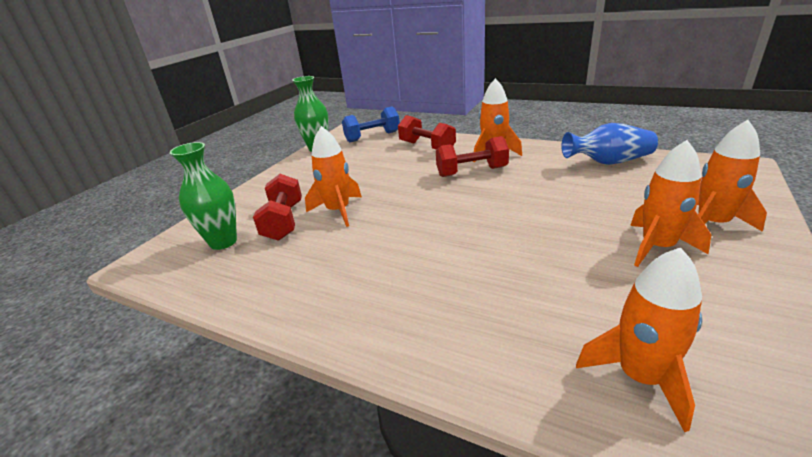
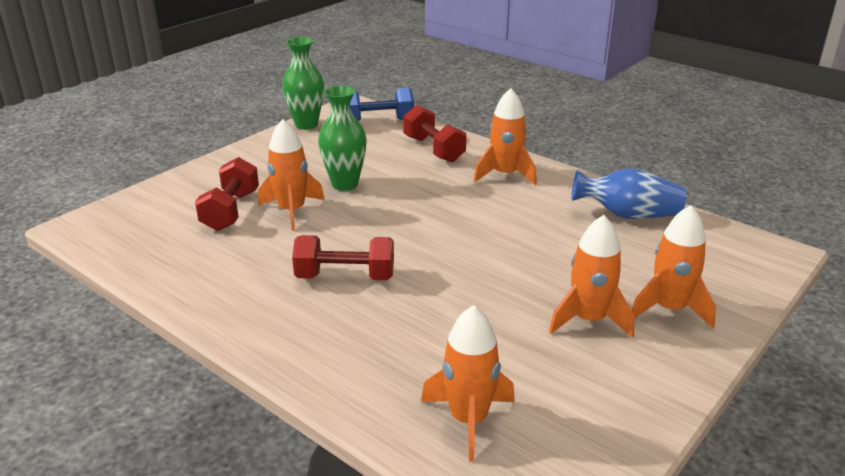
camera: 10 degrees right, 0 degrees up
green vase [170,142,237,250] -> green vase moved to [318,85,367,191]
red dumbbell [436,136,509,177] -> red dumbbell moved to [292,235,394,280]

